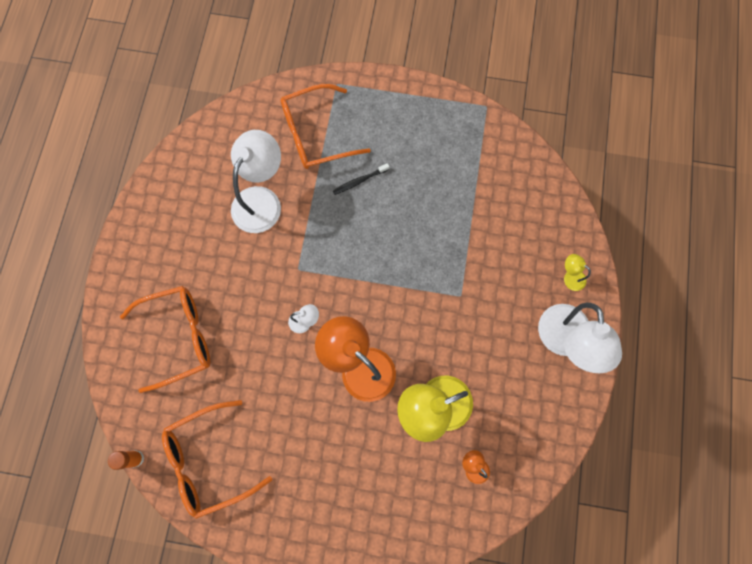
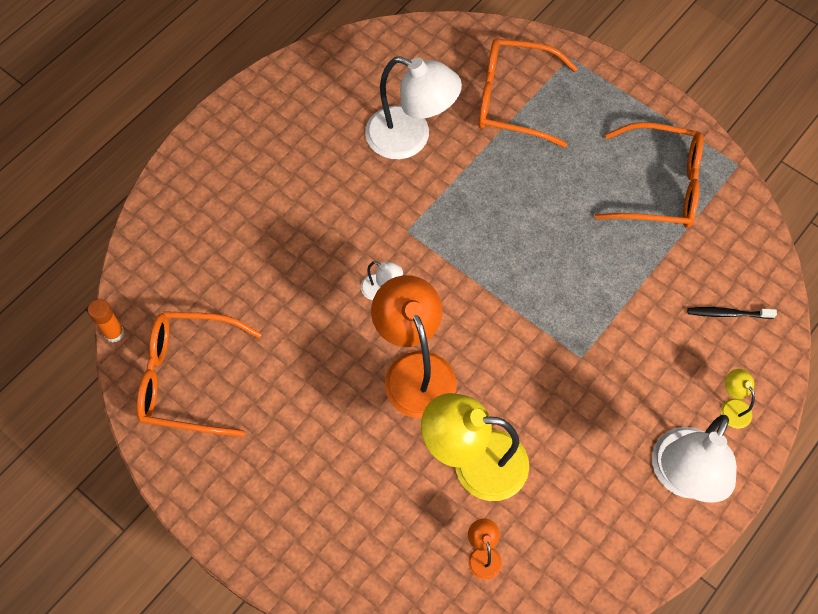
camera: 30 degrees right, 10 degrees down
orange glasses [120,286,210,393] -> orange glasses moved to [595,122,703,228]
white lamp [231,130,281,233] -> white lamp turned 60 degrees clockwise [365,56,462,159]
black toothbrush [333,163,390,195] -> black toothbrush moved to [687,307,777,319]

